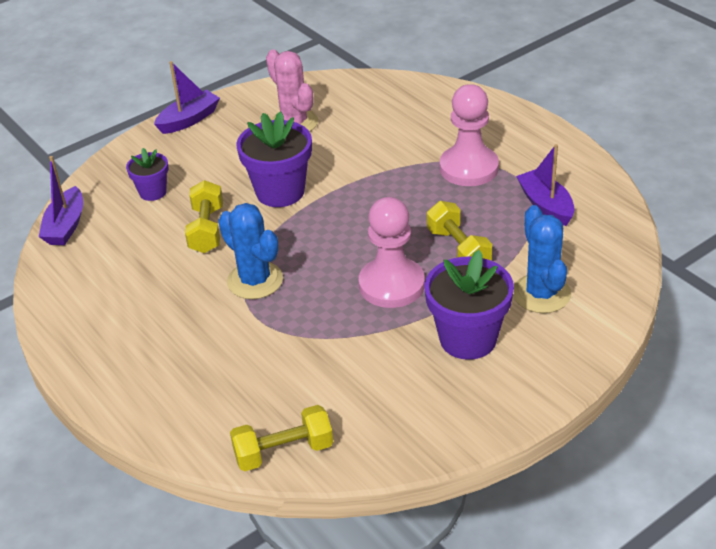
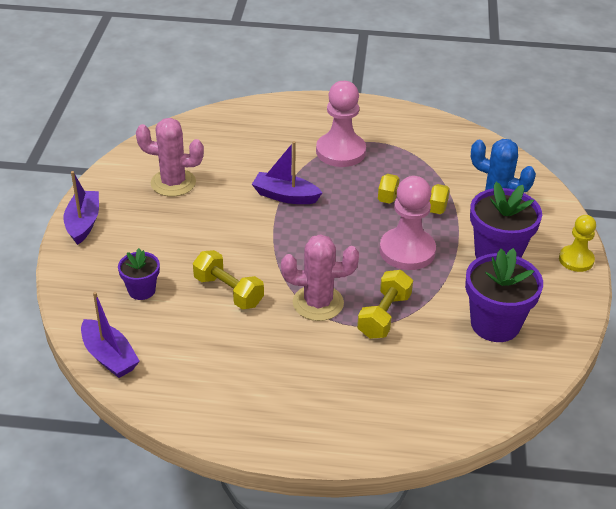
camera: 50 degrees left, 0 degrees up
blue cactus [218,203,283,299] -> pink cactus [281,234,359,321]
yellow dumbbell [230,405,333,471] -> yellow dumbbell moved to [357,270,413,339]
purple flower pot [236,111,312,207] -> purple flower pot moved to [465,248,543,342]
purple boat [516,144,575,226] -> purple boat moved to [252,141,322,204]
none -> yellow pawn [559,215,596,272]

